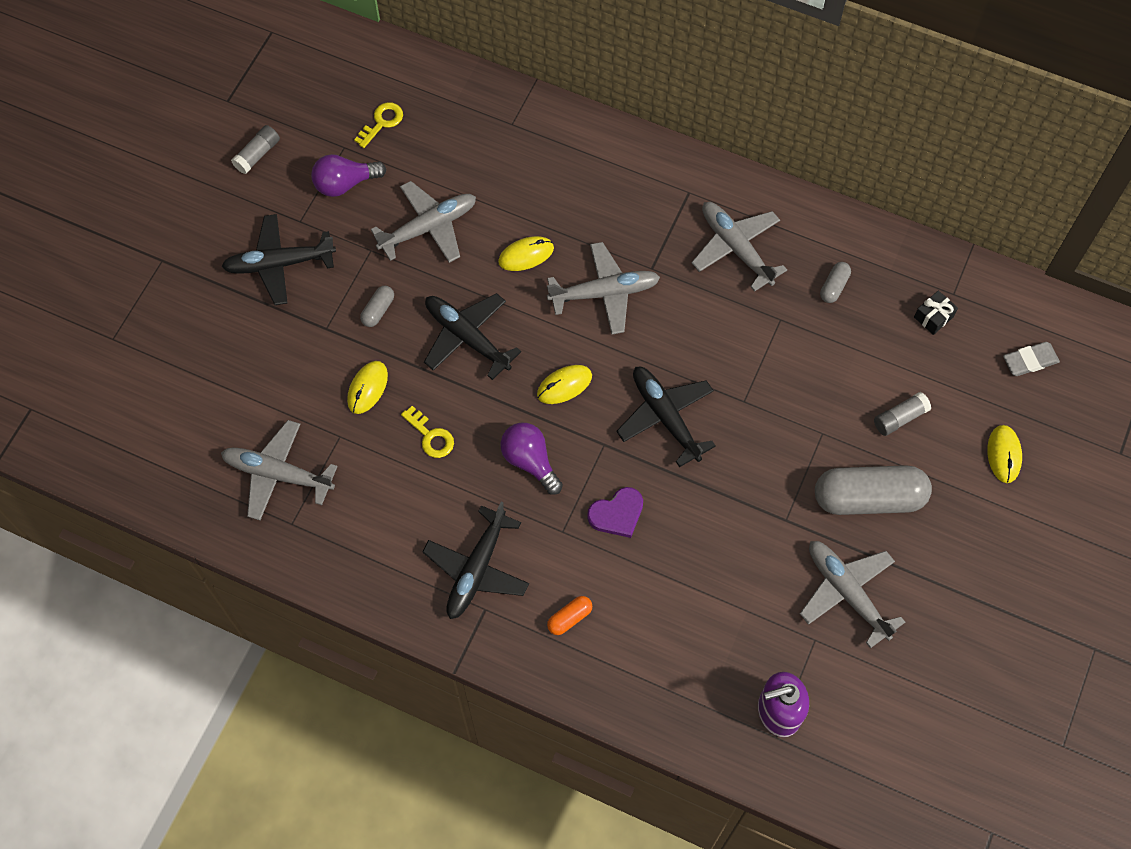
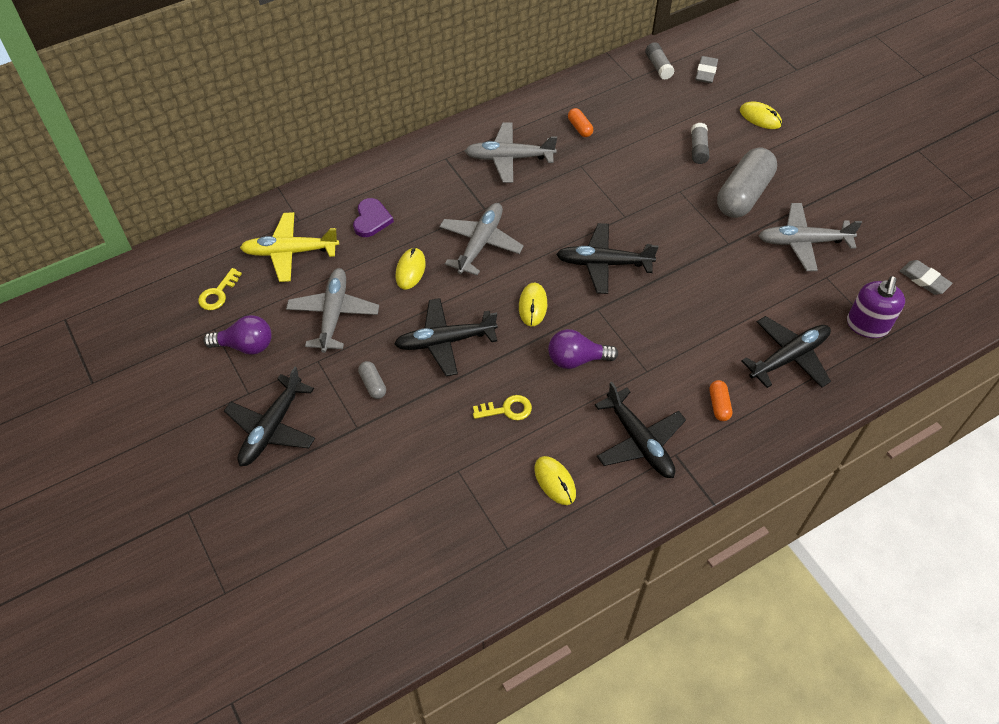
camera: 55 degrees left, 10 degrees down
grey plane [221,420,338,520] -> none
grey glue stick [231,125,280,174] -> grey glue stick moved to [645,42,675,80]
purple light bulb [311,154,386,197] -> purple light bulb turned 105 degrees counterclockwise [203,315,272,355]
yellow mouse [347,361,388,414] -> yellow mouse moved to [534,456,576,505]
yellow key [354,102,403,148] -> yellow key turned 135 degrees counterclockwise [198,268,242,310]
purple heart [587,487,643,538] -> purple heart moved to [353,198,394,237]
grey capsule [820,262,851,303] -> orange capsule [568,108,593,137]
black gift [914,291,958,335] -> none
none -> yellow plane [240,212,339,282]
none -> black plane [742,316,831,388]
none -> grey eraser [900,260,953,295]

